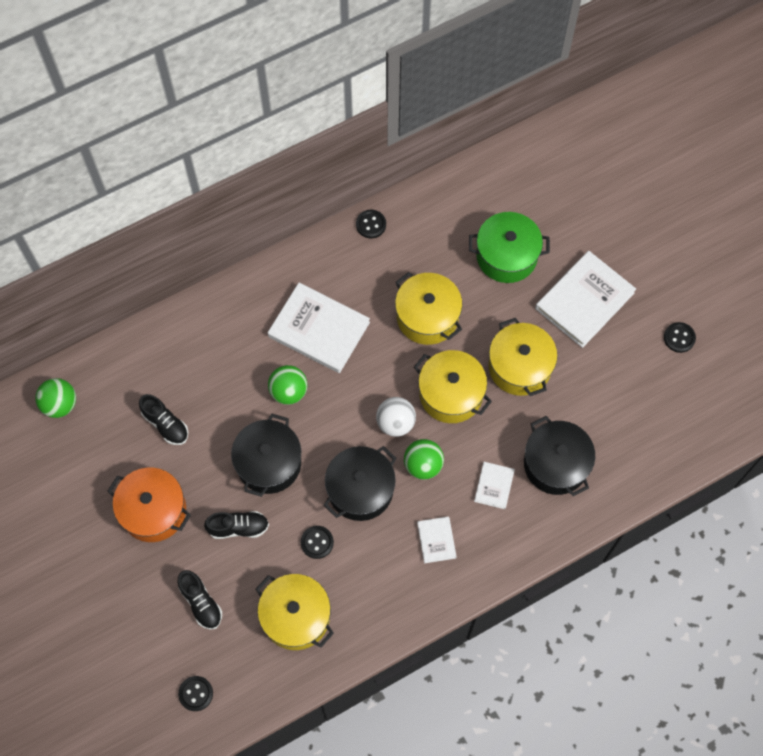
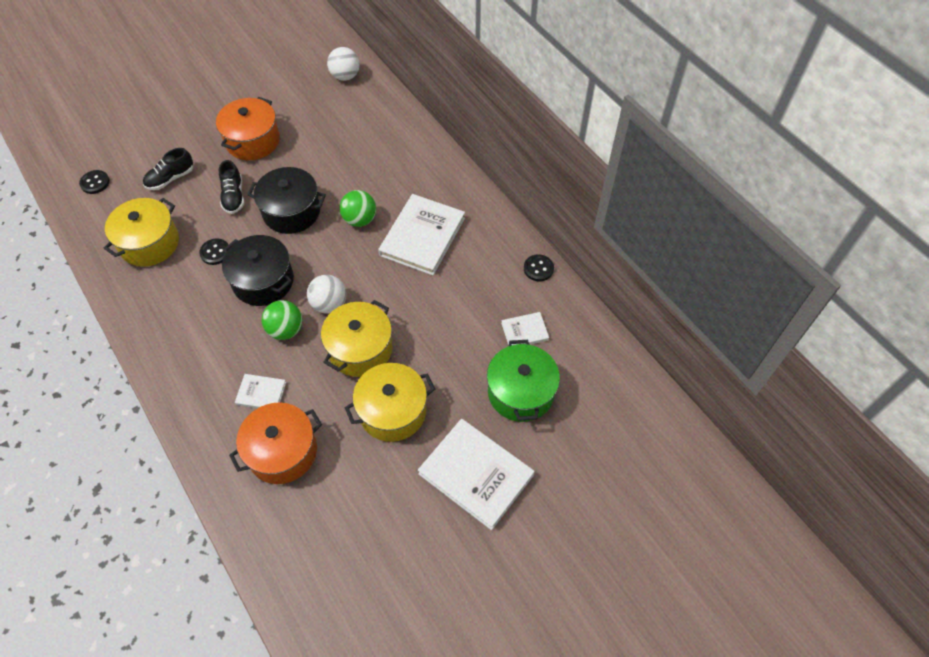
camera: 85 degrees right, 10 degrees down
green ball [35,378,76,418] -> white ball [327,47,360,81]
black shoe [139,394,188,445] -> none
yellow pot [395,272,462,345] -> none
white book [417,516,457,563] -> white book moved to [501,312,549,346]
black pot [524,416,595,496] -> orange pot [229,403,322,484]
black button [664,322,696,353] -> none

